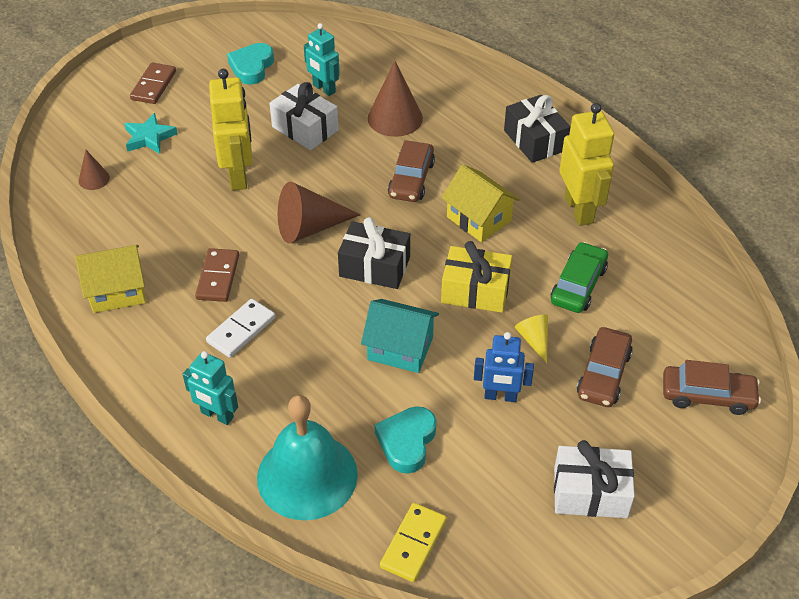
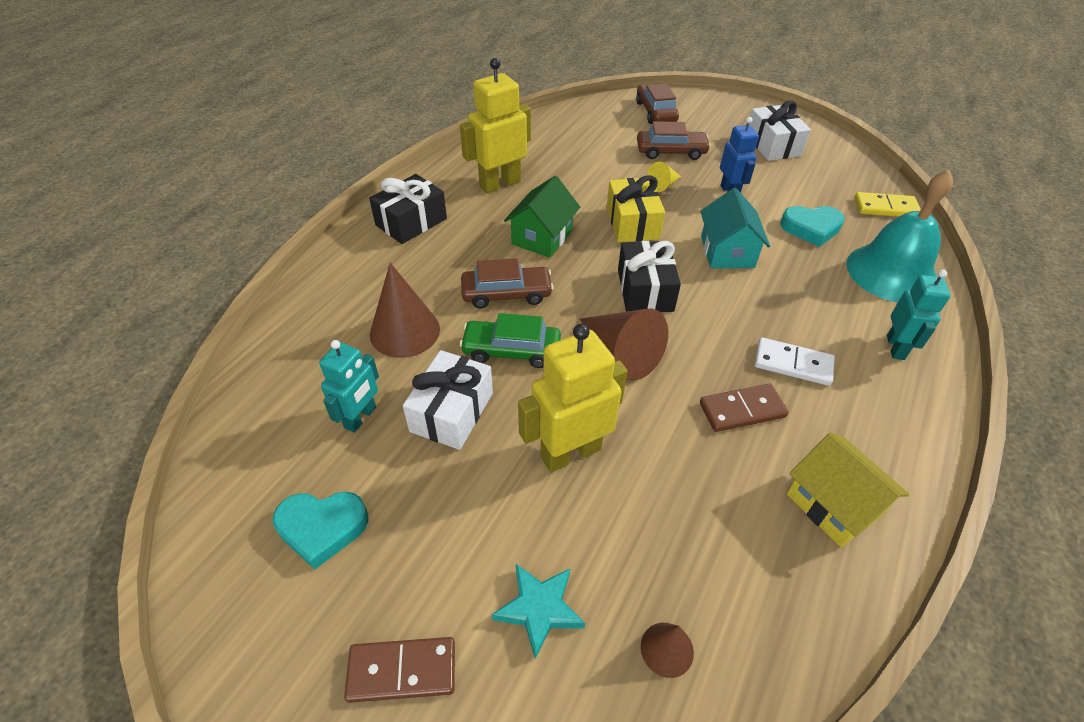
camera: 110 degrees left, 0 degrees up
yellow house [441,164,520,242] -> green house [504,176,580,258]
green car [551,242,608,313] -> green car moved to [460,313,561,368]

